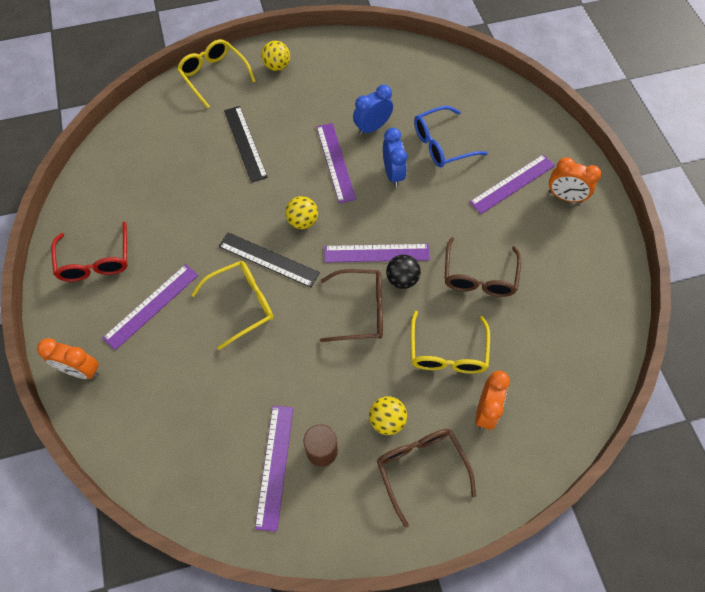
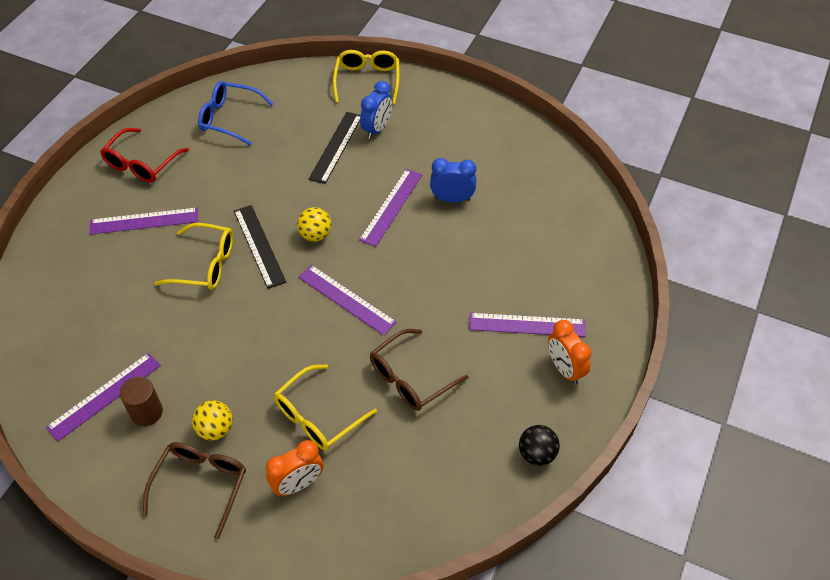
camera: 40 degrees right, 10 degrees down
orange clock [37,338,99,379] -> none
yellow ball [261,41,290,71] -> none
brown glasses [320,269,383,342] -> none
blue clock [383,128,407,187] -> blue clock moved to [360,81,393,139]
black ball [386,255,421,289] -> black ball moved to [519,425,560,466]
blue glasses [414,106,488,168] -> blue glasses moved to [198,81,273,146]

